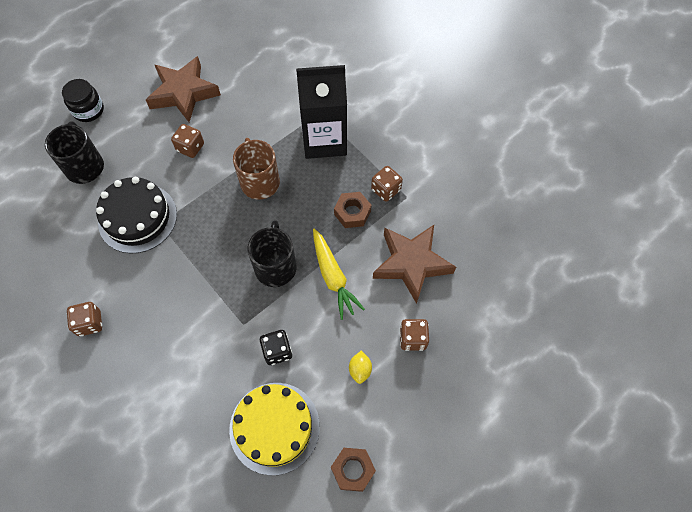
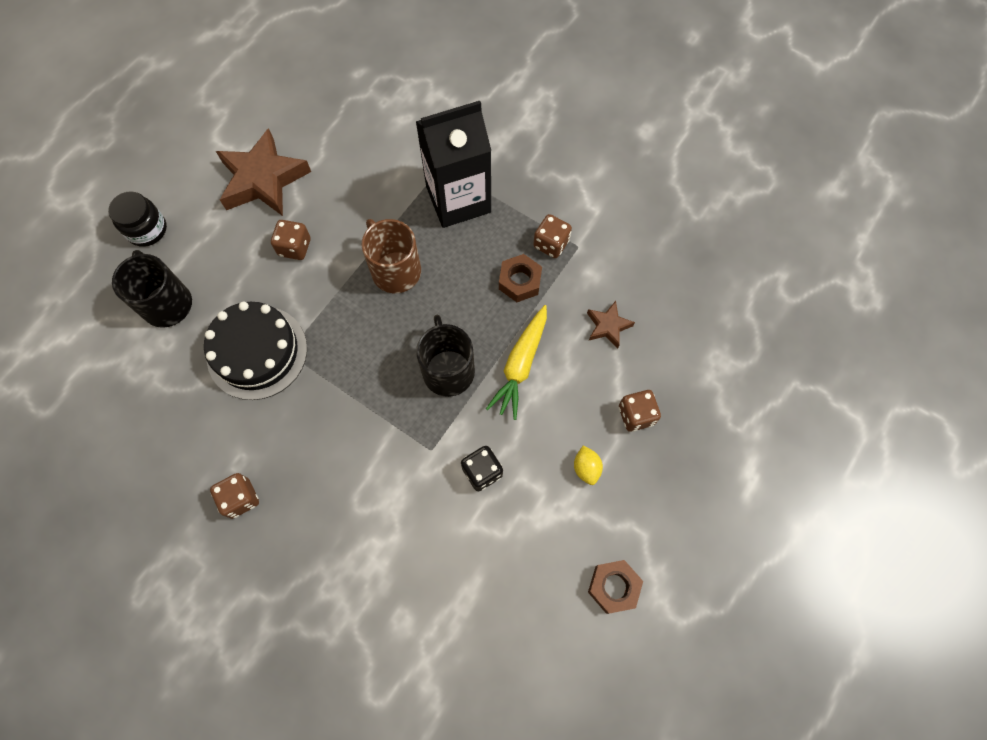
camera: 15 degrees left, 5 degrees up
yellow cake [229,383,320,475] -> none
yellow carrot [313,229,365,320] -> yellow carrot turned 60 degrees clockwise [486,305,547,420]
brown star [373,225,456,304] -> brown star [587,301,635,349], size x0.49

